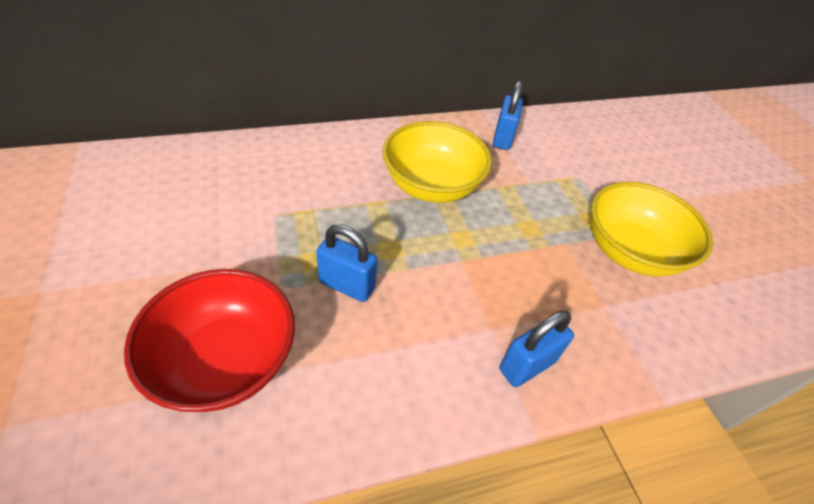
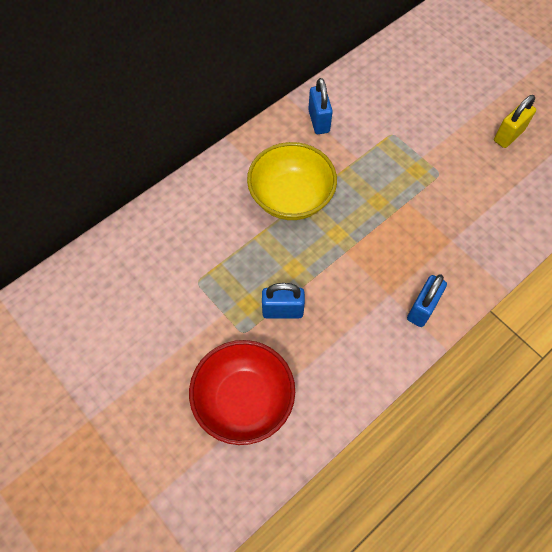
camera: 20 degrees left, 15 degrees up
yellow bowl [591,182,713,277] -> none
none -> yellow padlock [494,95,536,148]

